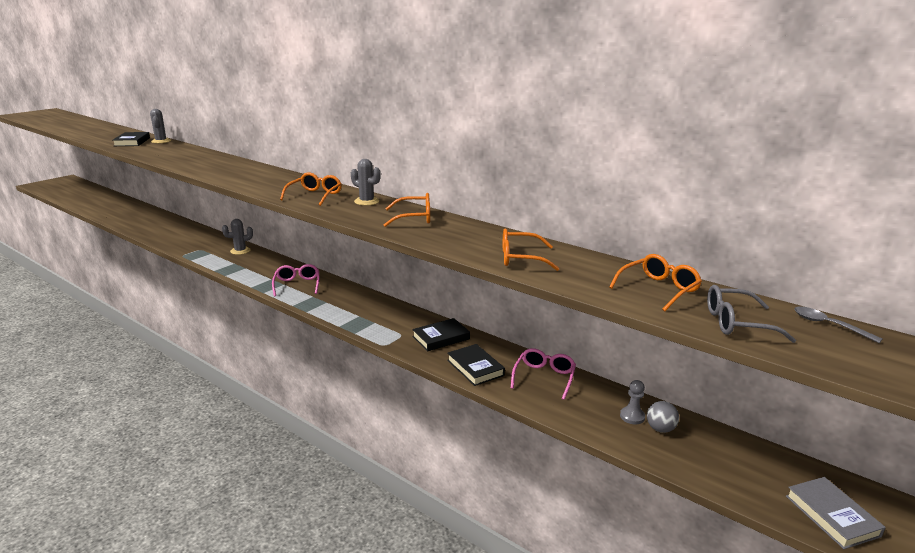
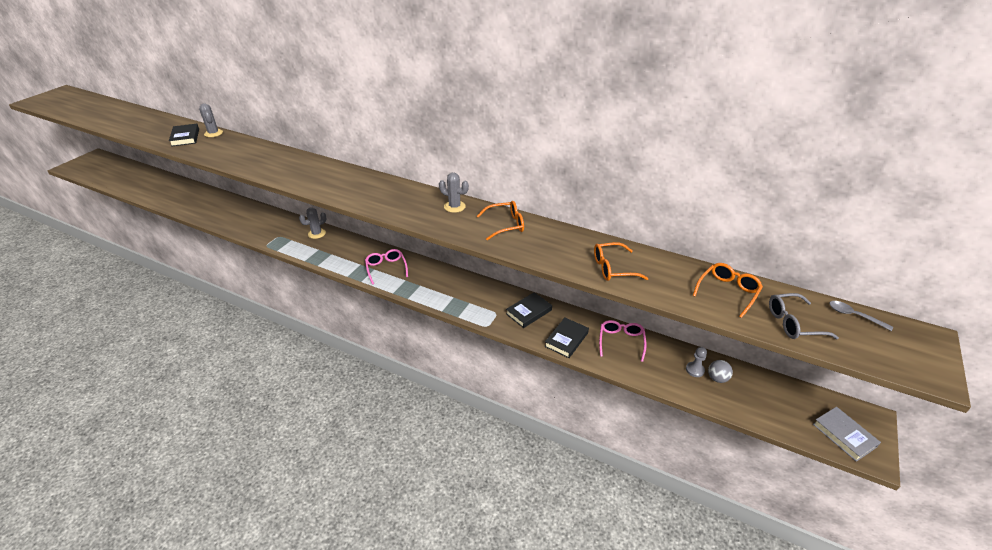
camera: 10 degrees left, 15 degrees up
orange glasses [280,172,342,206] -> none
black book [447,344,505,386] -> black book turned 75 degrees clockwise [544,318,589,358]

